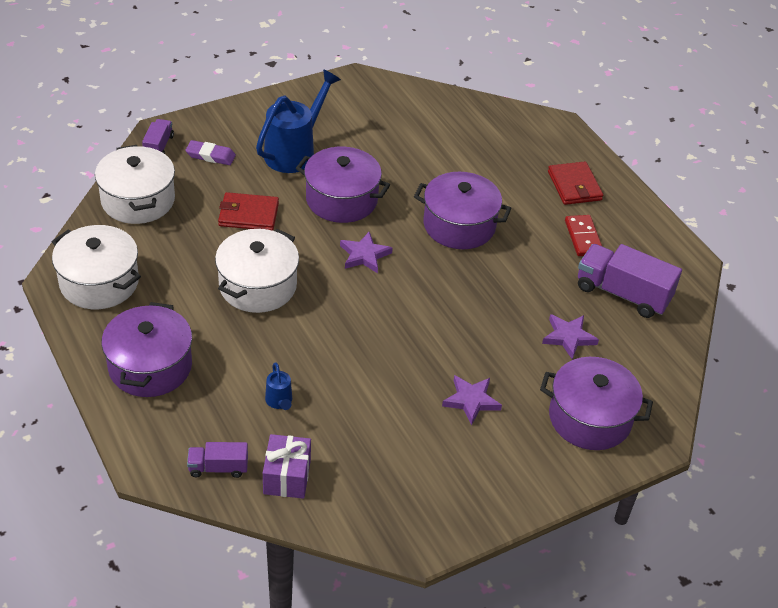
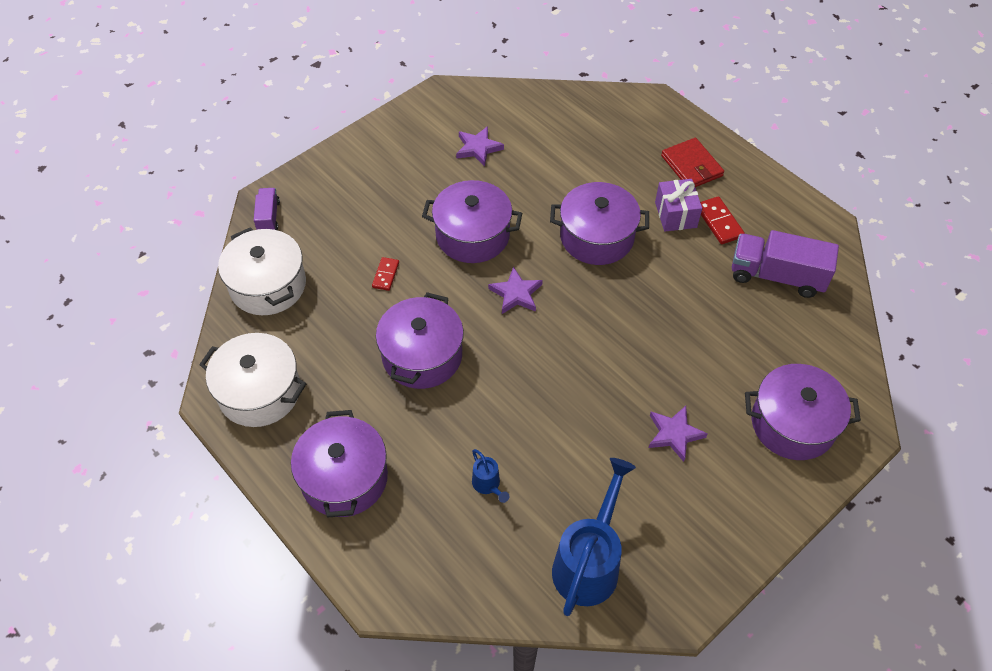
camera: 10 degrees left, 10 degrees up
purple eraser [186,140,236,165] -> none
purple truck [187,442,248,478] -> none
white pot [215,229,299,313] -> purple pot [376,292,464,389]
red wallet [218,192,279,231] -> red domino [372,257,399,291]
blue watering can [256,69,341,173] -> blue watering can moved to [552,458,636,616]
purple gift [263,434,311,499] -> purple gift moved to [655,179,702,232]
purple star [542,314,599,359] -> purple star moved to [456,126,504,167]

